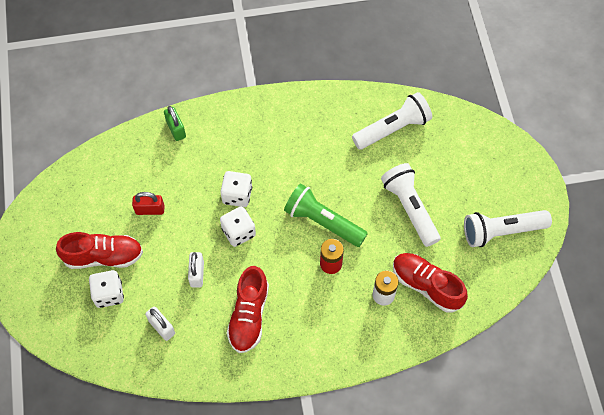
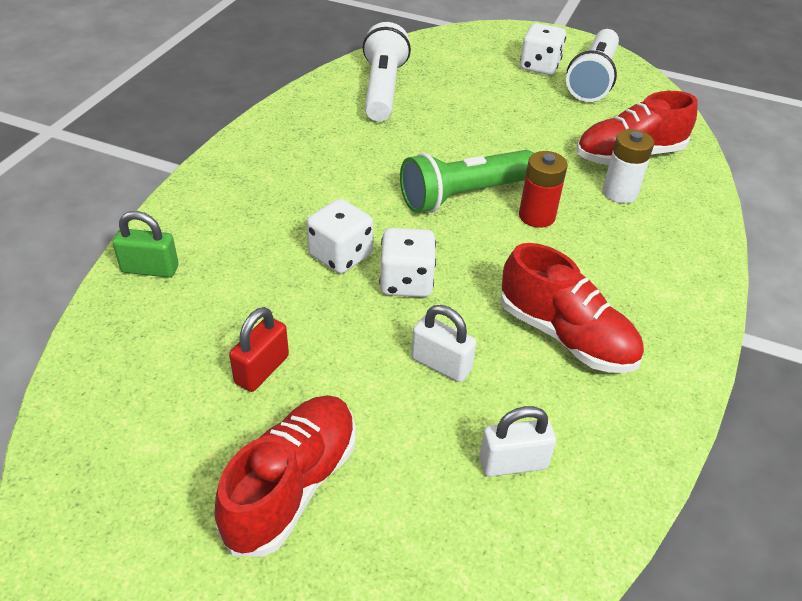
camera: 60 degrees left, 20 degrees down
white dice [89,270,124,308] -> white dice moved to [520,23,566,75]
white flashlight [381,163,441,247] -> none

